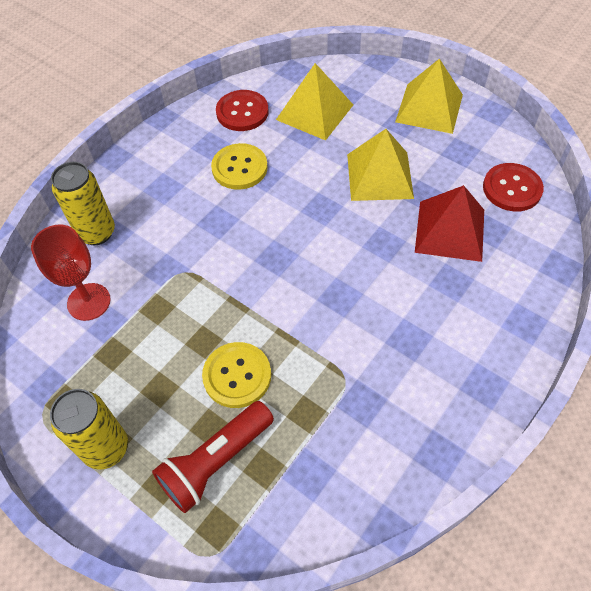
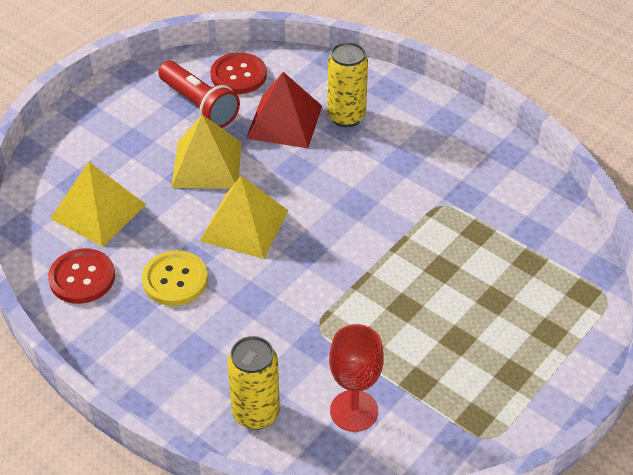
camera: 90 degrees left, 10 degrees down
yellow can [50,389,128,470] -> yellow can moved to [327,42,368,127]
red flashlight [152,401,274,513] -> red flashlight moved to [158,61,240,128]
yellow button [202,342,271,408] -> none
yellow pyramid [395,58,463,134] -> yellow pyramid moved to [200,176,289,259]

